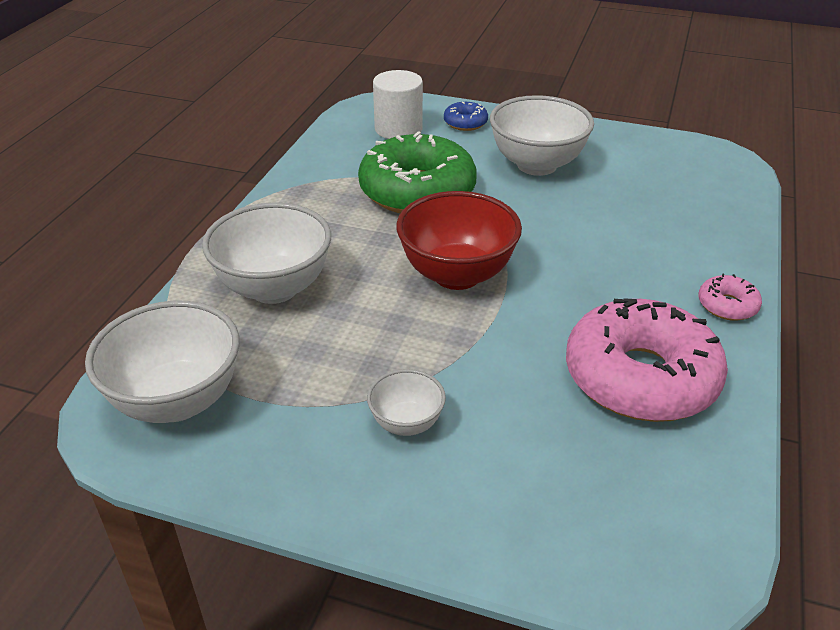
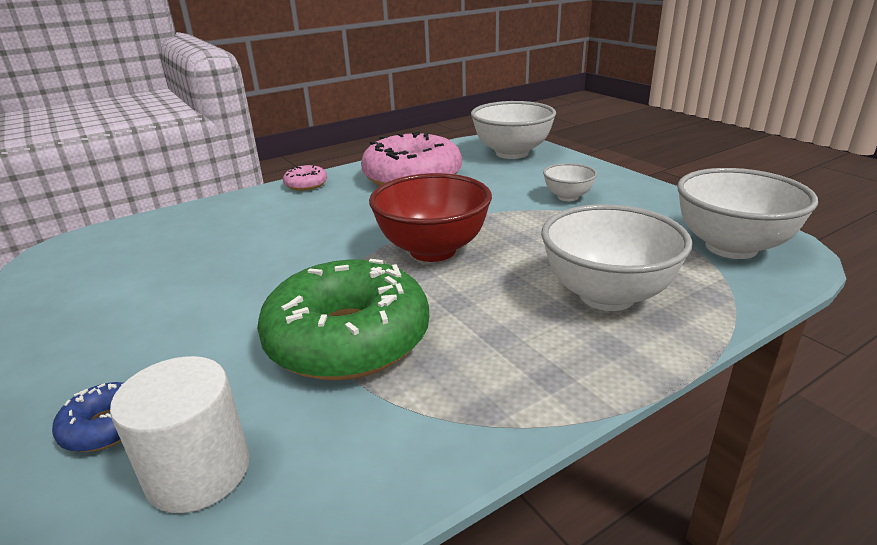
camera: 140 degrees left, 10 degrees down
white bowl [490,95,594,176] -> white bowl moved to [471,101,556,159]

